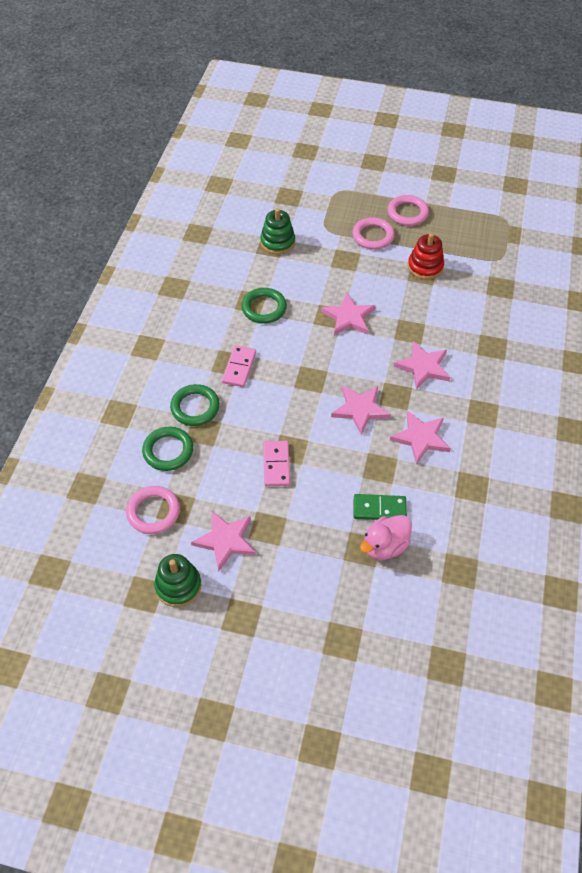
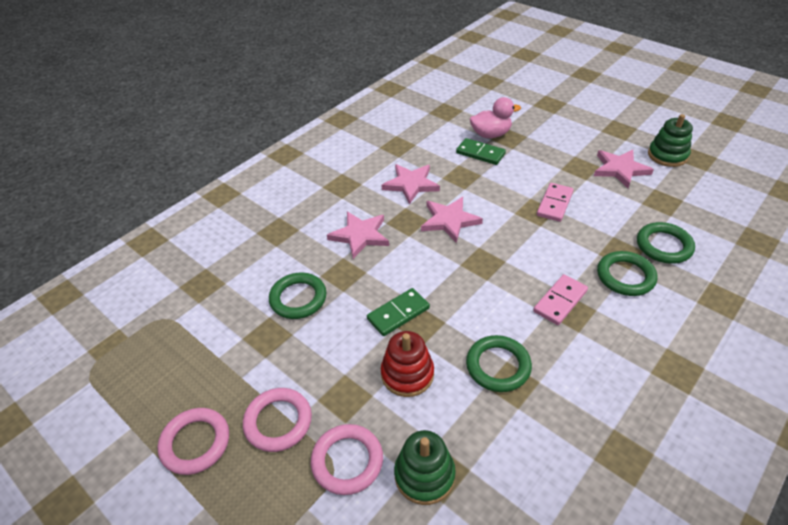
camera: 150 degrees left, 10 degrees down
pink ring [126,486,180,534] -> pink ring moved to [311,424,383,495]
pink star [321,292,375,336] -> green domino [367,288,430,336]
red stacking toy [408,233,444,280] -> red stacking toy moved to [381,331,434,397]
none -> green ring [269,273,327,319]

